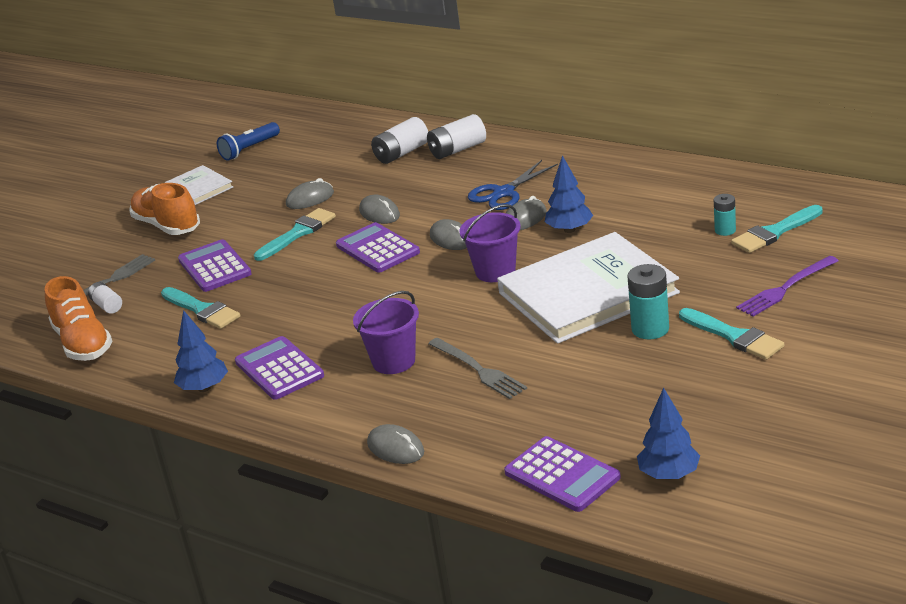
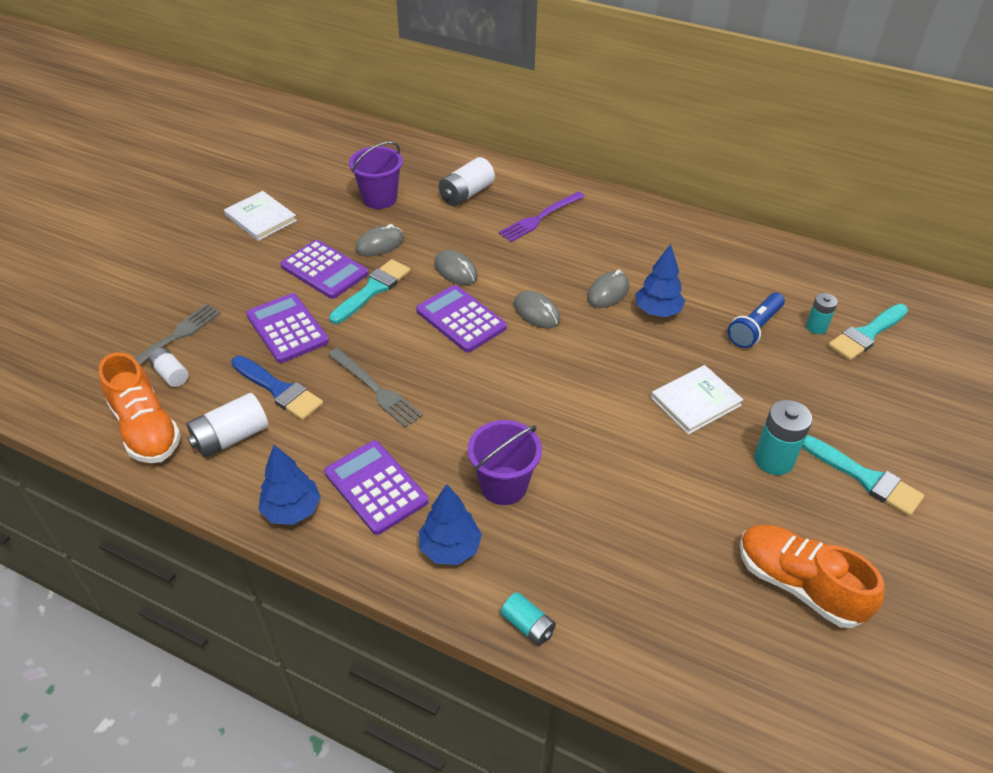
camera: 10 degrees left, 15 degrees up
orange shoe [130,183,200,235] -> orange shoe moved to [740,524,885,628]
turquoise brush [161,287,240,329] -> blue brush [231,356,323,420]
blue flashlight [217,122,280,161] -> blue flashlight moved to [727,293,785,348]
grey mouse [367,424,424,464] -> turquoise battery [501,592,556,646]
white battery [427,114,486,159] -> white battery moved to [187,393,269,458]
grey fork [428,338,527,399] -> grey fork moved to [328,348,423,428]
purple bucket [459,204,521,282] -> purple bucket moved to [349,142,403,209]
blue scissors [468,160,558,210] -> none
white book [497,232,680,344] -> white book [651,365,743,435], size x0.48
purple calculator [504,436,621,512] -> purple calculator moved to [281,240,368,299]
blue tree [637,388,700,480] -> blue tree moved to [419,484,482,565]
purple fork [736,256,839,317] -> purple fork moved to [499,191,585,242]

